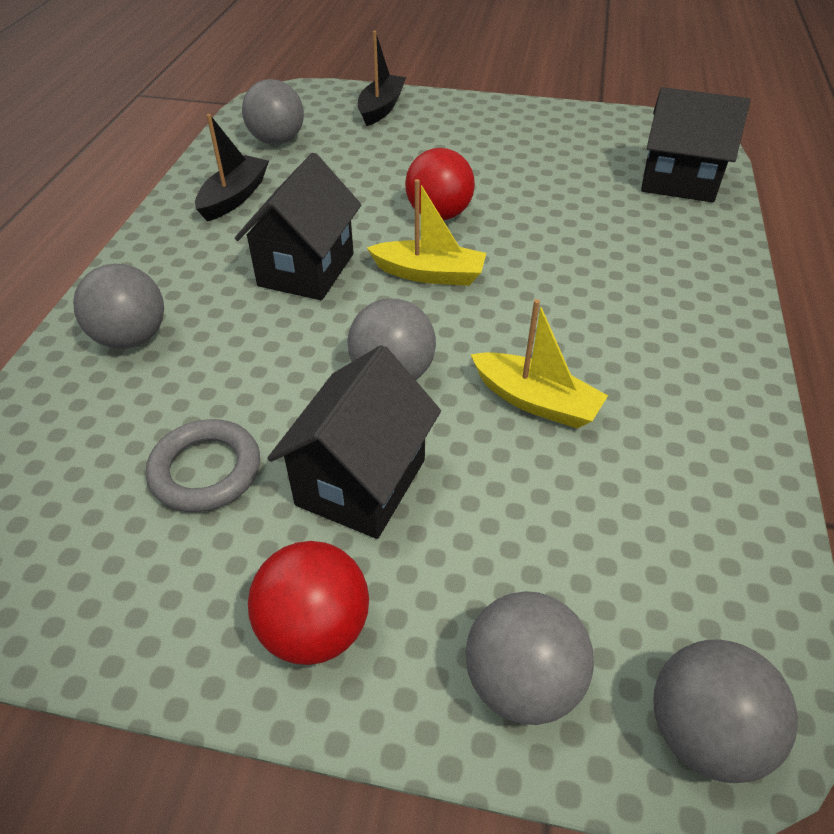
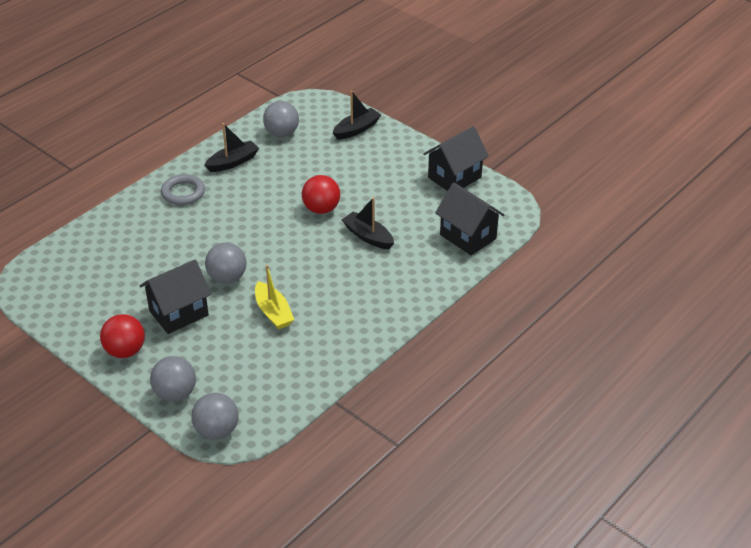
camera: 30 degrees right, 5 degrees down
grey ball [73,264,164,349] -> none
grey ring [146,419,260,512] -> grey ring moved to [161,174,205,205]
black house [235,153,361,300] -> black house moved to [423,126,489,191]
yellow boat [367,179,486,286] -> none
none -> black boat [342,197,394,249]

